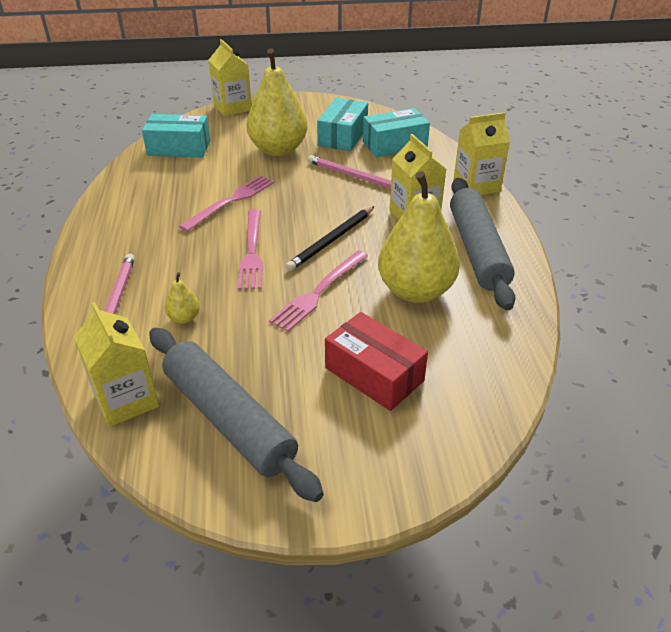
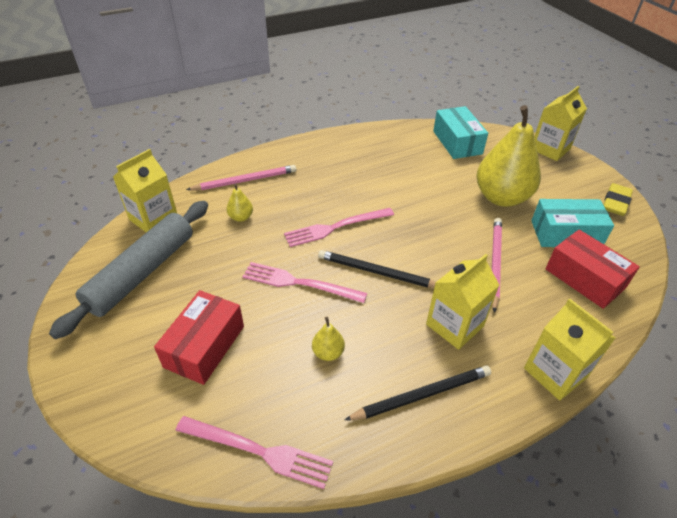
camera: 70 degrees right, 5 degrees up
pink fork [179,175,275,232] -> pink fork moved to [176,416,333,489]
turquoise box [363,108,430,157] -> red box [545,230,640,309]
yellow pear [378,171,460,303] -> yellow pear [312,317,345,361], size x0.41
grey rolling pin [450,178,516,310] -> black pencil [345,365,491,420]
none -> yellow eraser [604,183,633,216]

